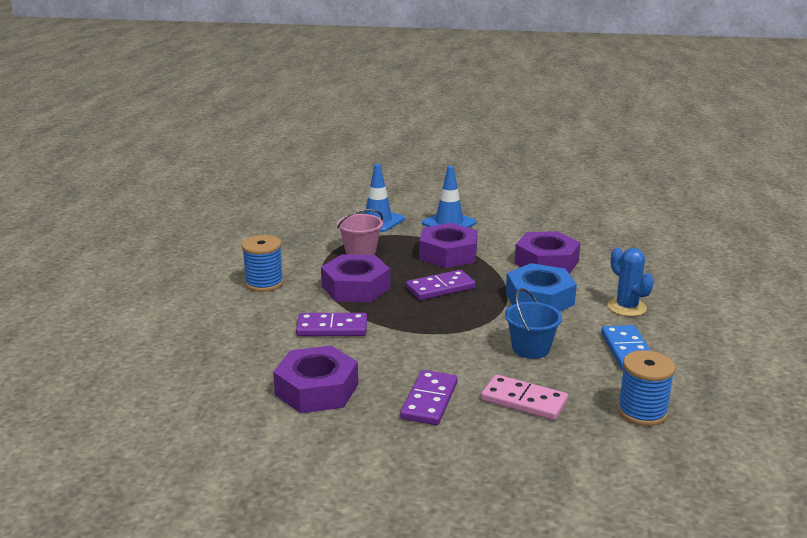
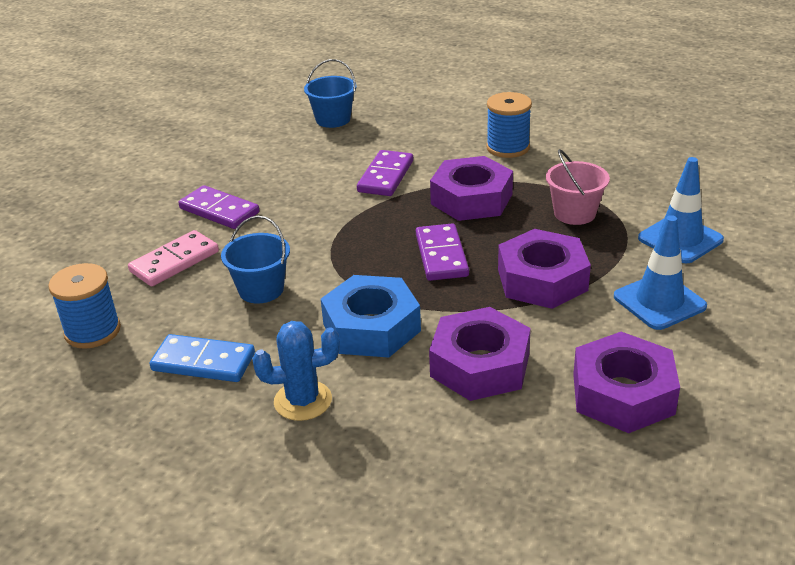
camera: 110 degrees right, 10 degrees up
purple nut [273,346,358,413] -> purple nut moved to [573,332,680,433]
none -> blue bucket [304,59,356,128]

